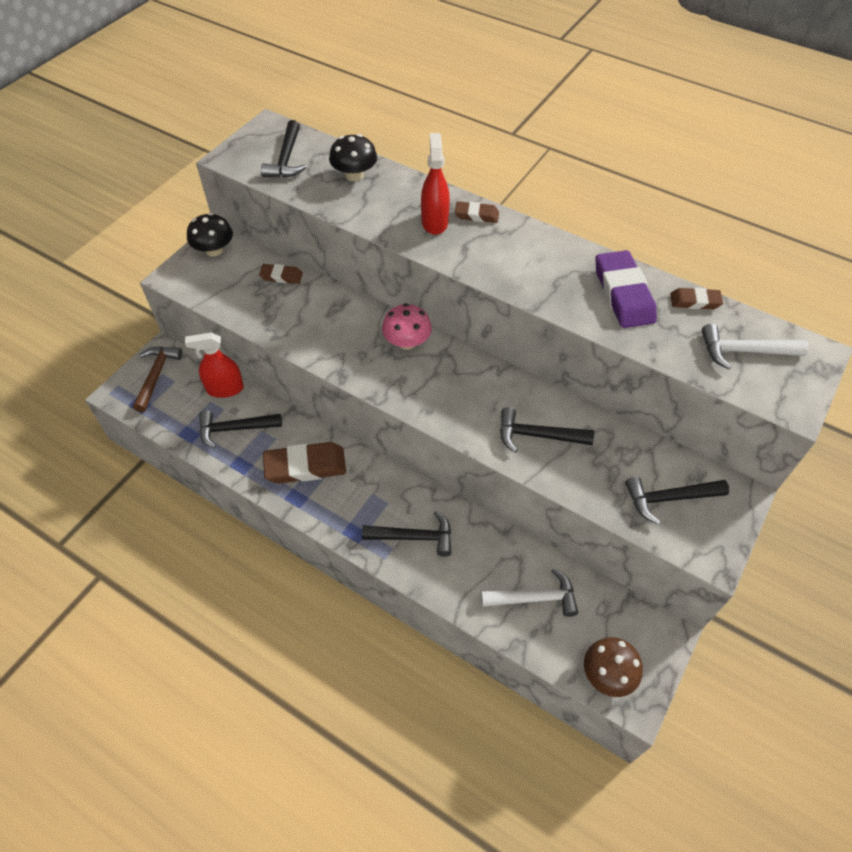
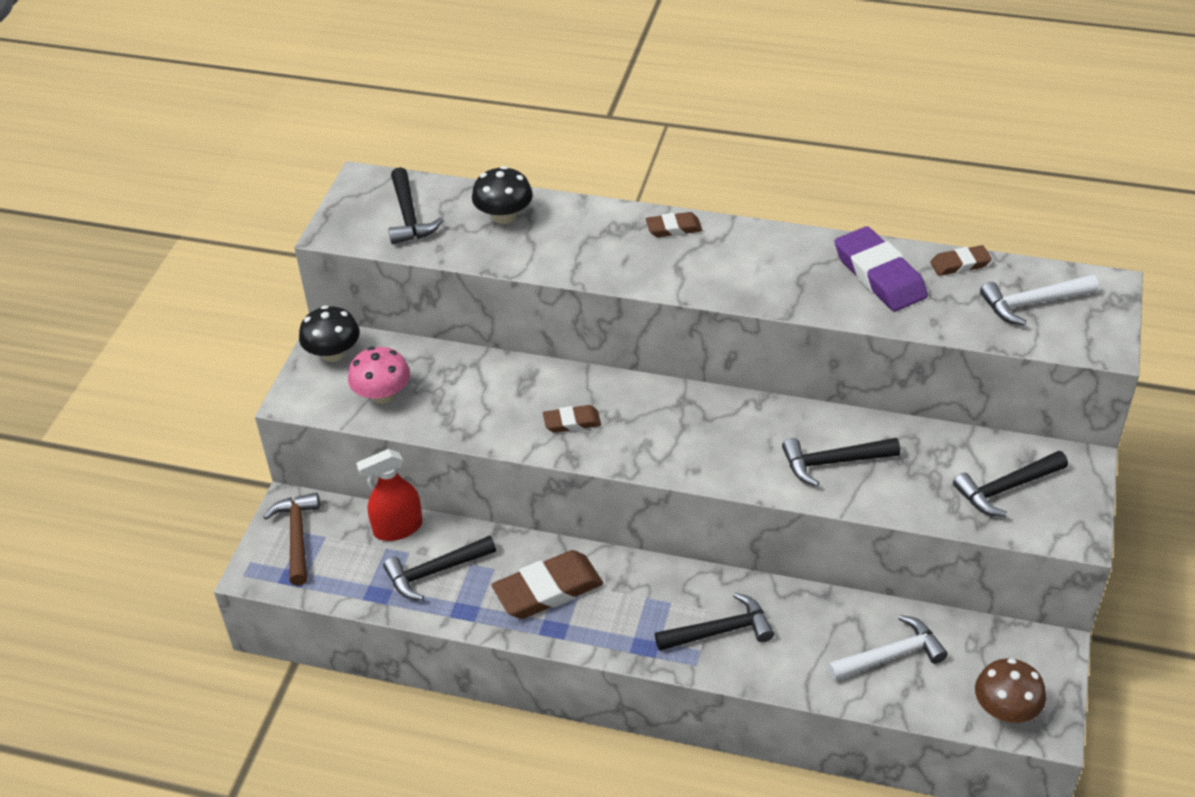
camera: 15 degrees left, 10 degrees down
brown eraser [259,264,303,284] -> brown eraser moved to [543,405,601,433]
pink mushroom [382,303,432,350] -> pink mushroom moved to [348,347,410,404]
red spray bottle [421,133,450,235] -> none

